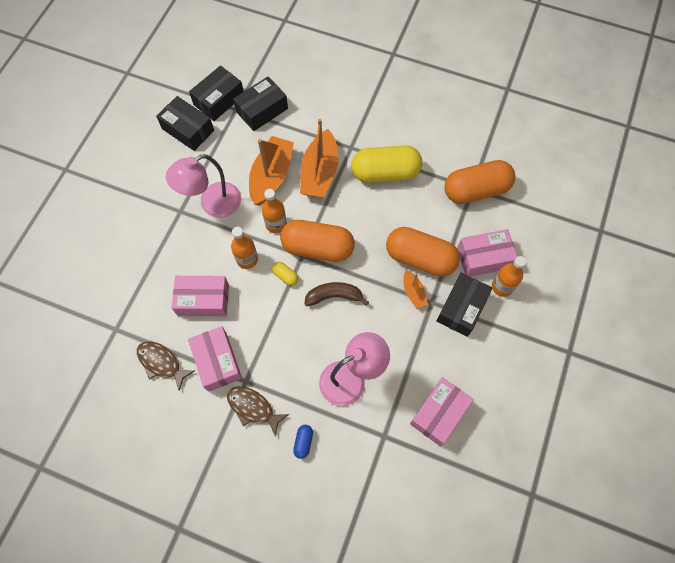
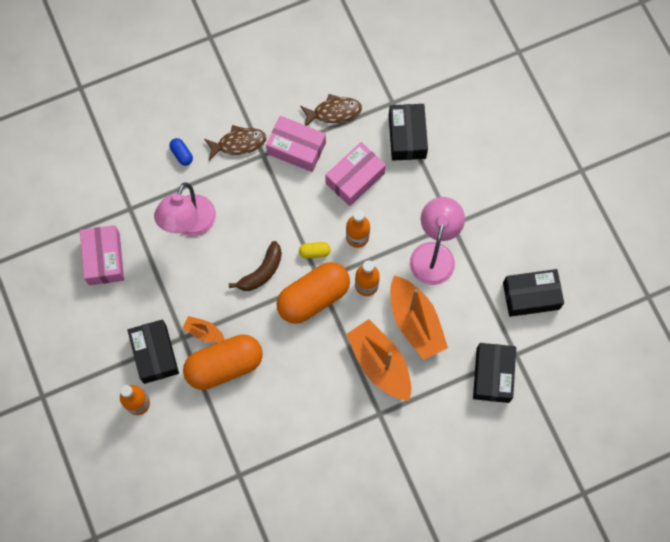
camera: 135 degrees right, 5 degrees up
black box [189,65,244,121] -> black box moved to [389,104,428,161]
yellow capsule [351,145,422,183] -> none
orange capsule [444,160,515,204] -> none
pink box [457,229,517,277] -> none

